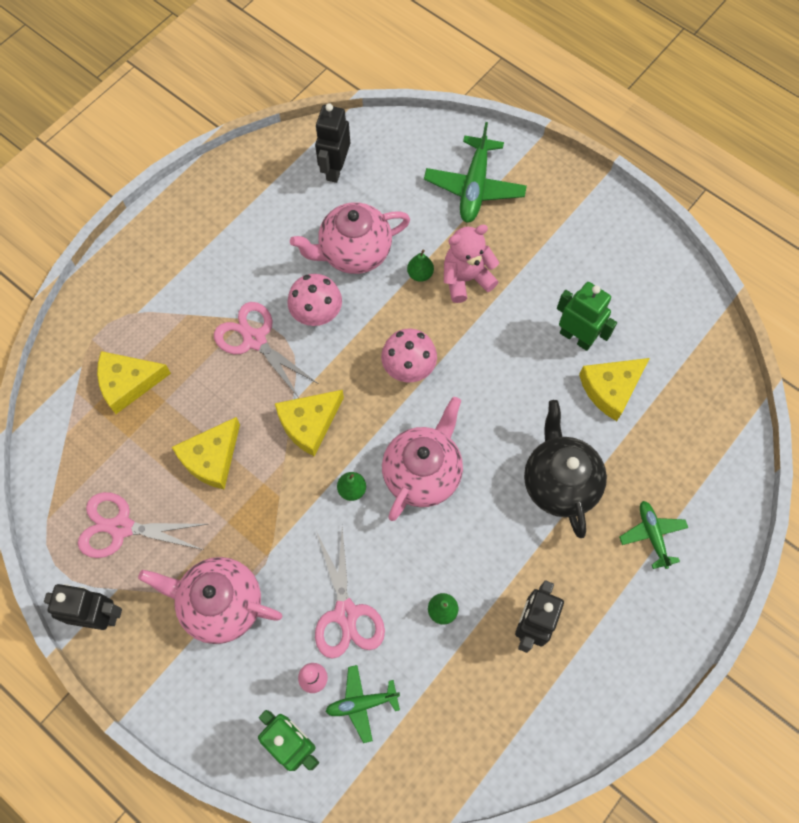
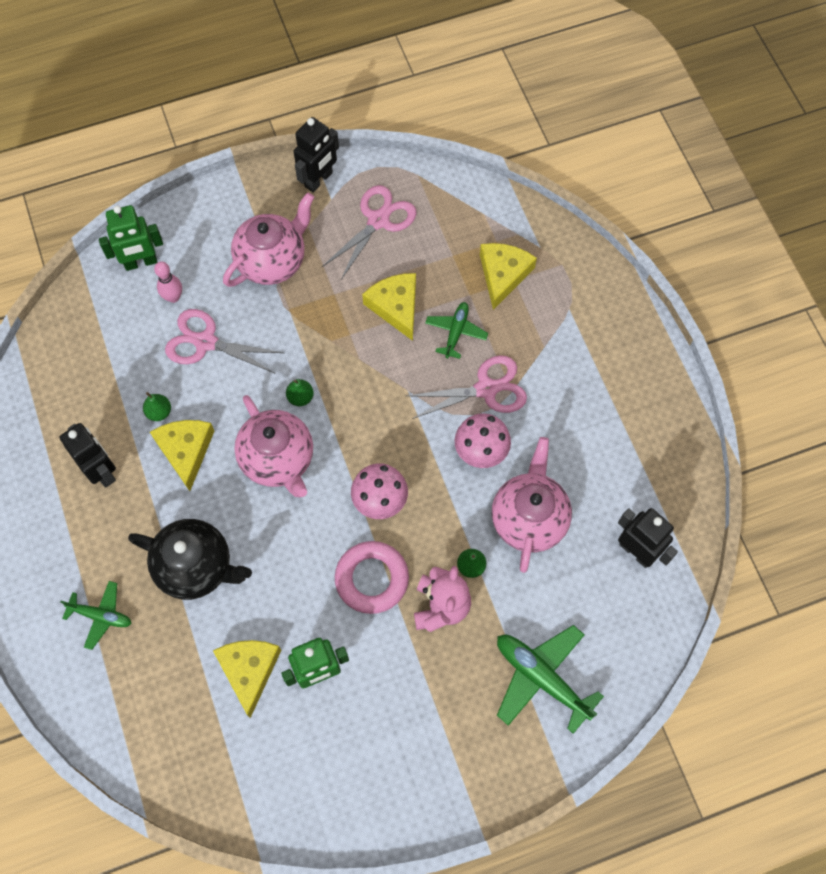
camera: 120 degrees right, 0 degrees up
yellow cheese [275,390,344,456] -> yellow cheese moved to [150,420,214,491]
green plane [325,665,400,743] -> green plane moved to [425,302,488,359]
none -> pink ring [335,541,409,614]

